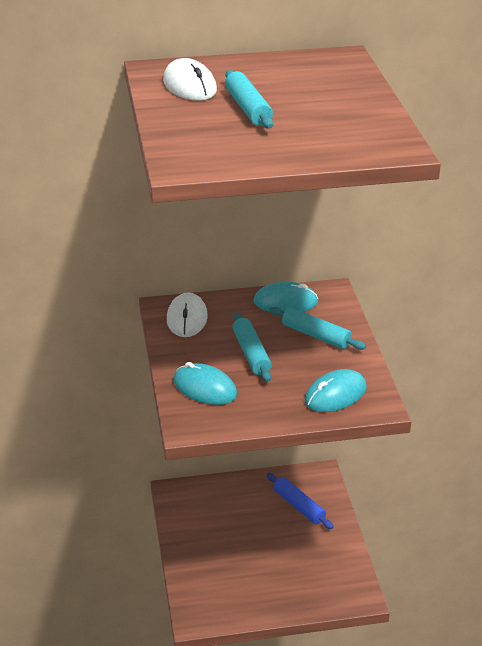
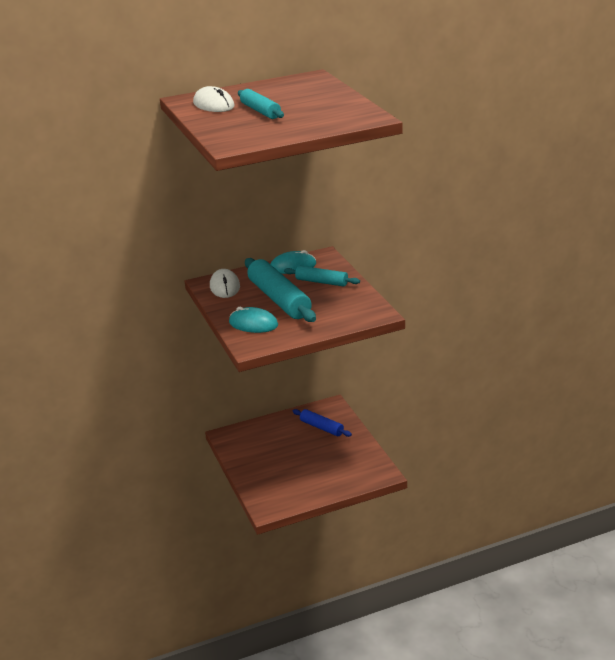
camera: 10 degrees left, 5 degrees down
turquoise rolling pin [233,312,272,382] -> turquoise rolling pin [245,258,316,322], size x1.77
turquoise mouse [305,369,367,412] -> none

